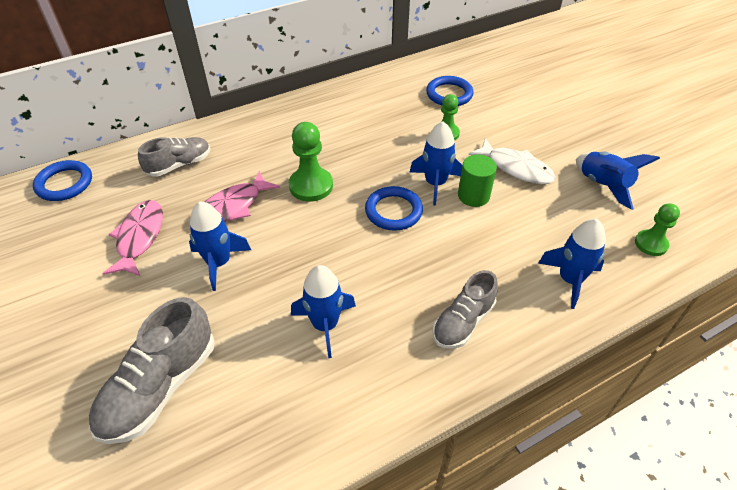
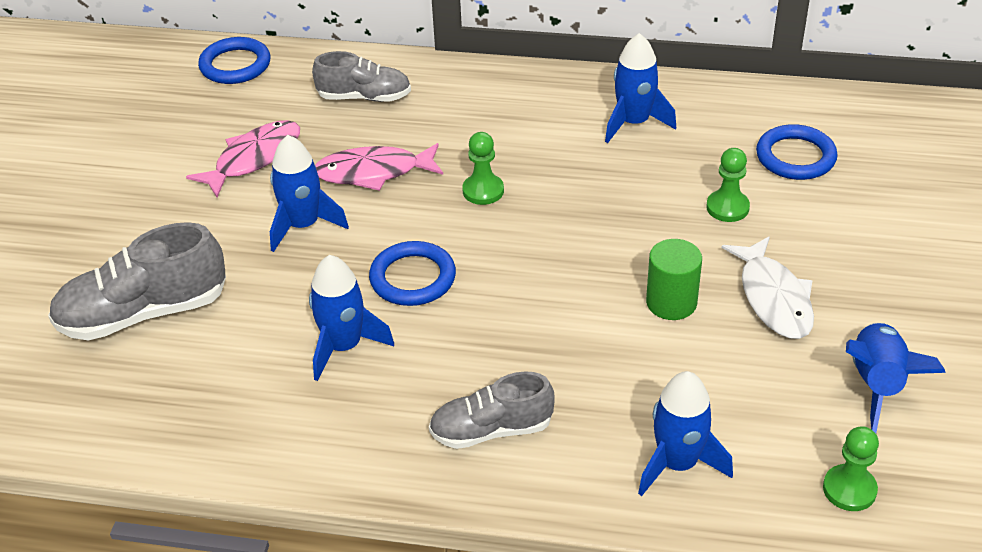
camera: 40 degrees right, 5 degrees down
green pawn [289,122,333,202] -> green pawn [462,132,504,205], size x0.65
blue ring [365,186,423,231] -> blue ring moved to [369,241,456,306]
blue rocket [409,122,462,205] -> blue rocket moved to [605,33,676,143]

